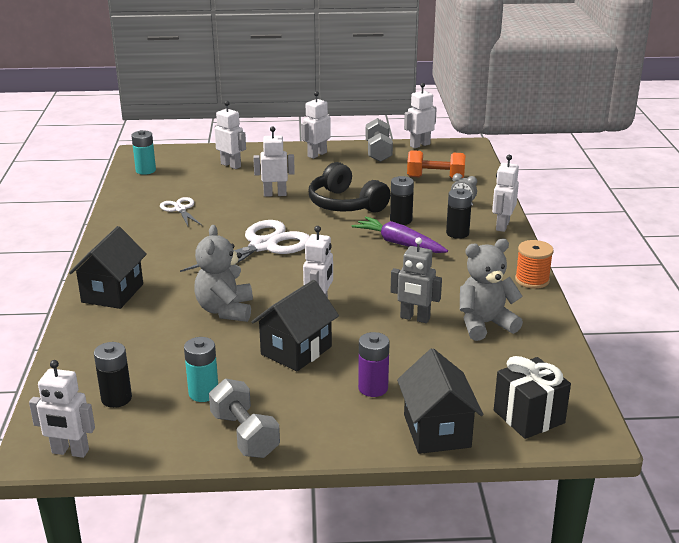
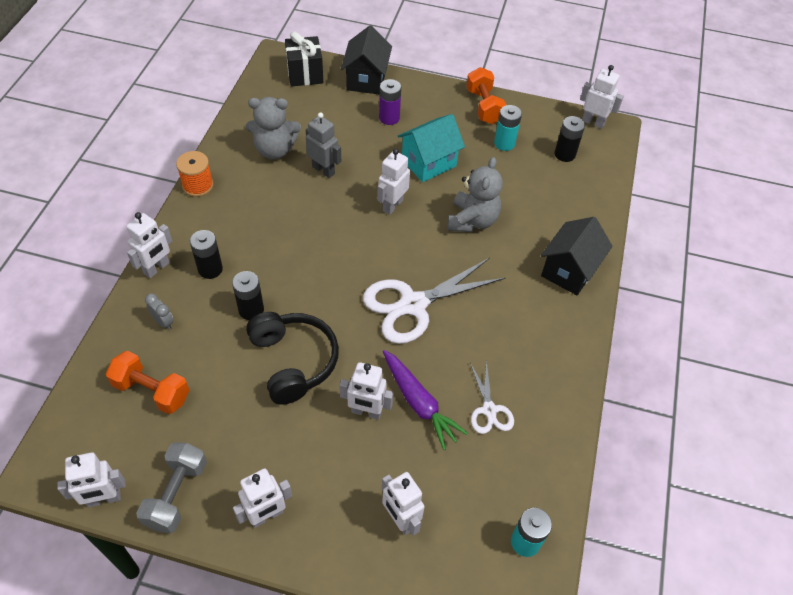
camera: 165 degrees left, 25 degrees up
grey dumbbell [209,379,280,458] -> orange dumbbell [466,67,506,124]
black house [252,280,339,371] -> turquoise house [398,114,465,182]
purple carrot [352,216,448,253] -> purple carrot moved to [383,350,468,450]

